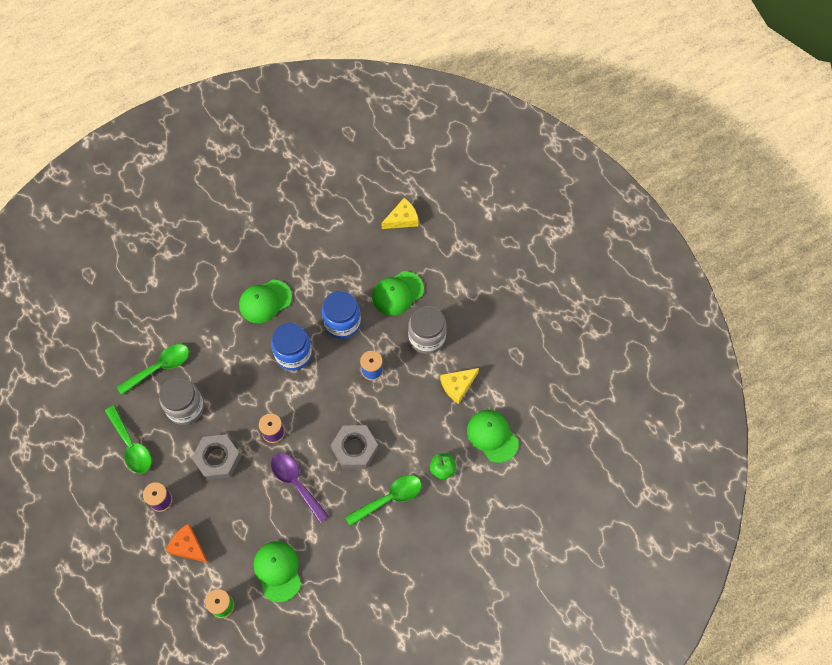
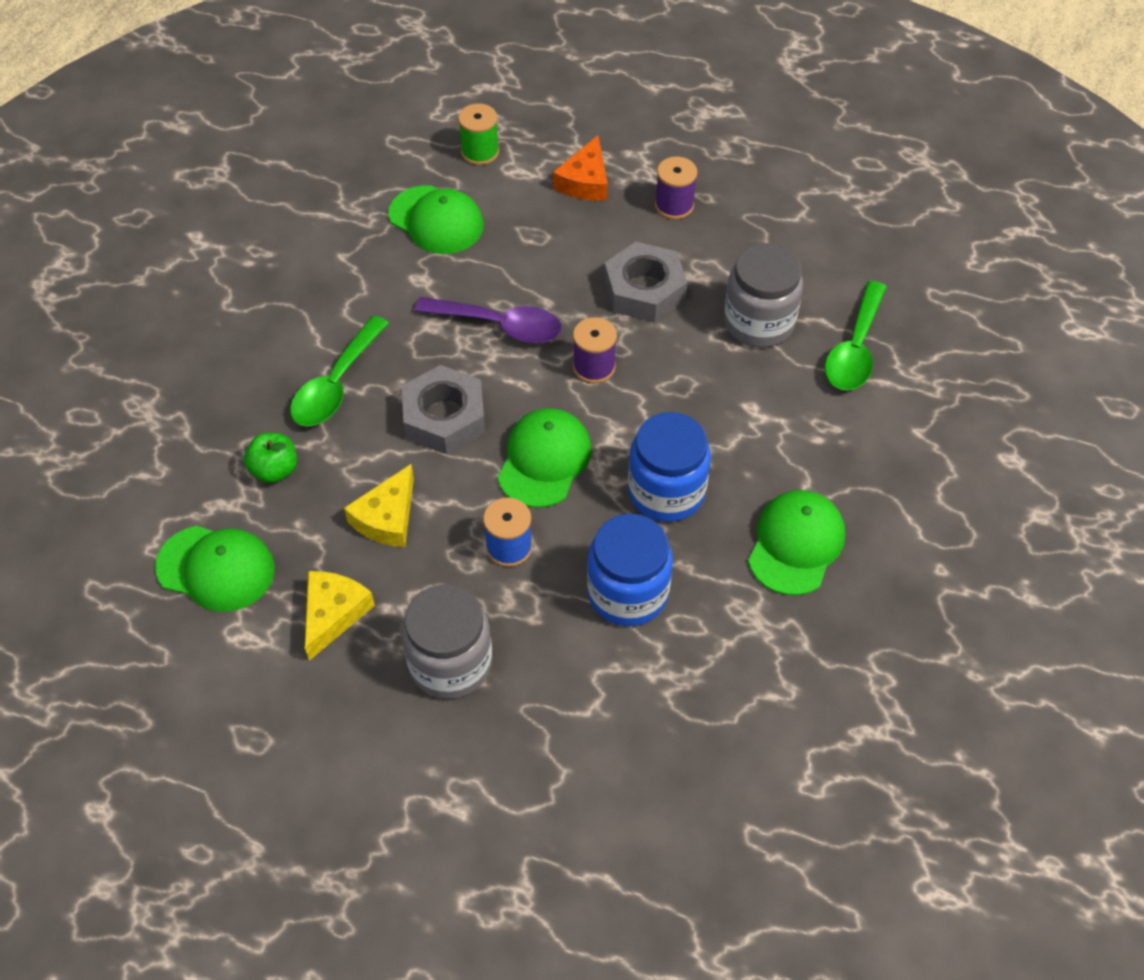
camera: 145 degrees right, 10 degrees down
green spoon [105,405,152,473] -> none
orange cheese [166,524,208,563] -> orange cheese turned 105 degrees clockwise [553,135,608,201]
green cap [372,271,424,315] -> green cap moved to [498,408,592,508]
yellow cheese [381,198,418,229] -> yellow cheese moved to [344,464,414,547]

